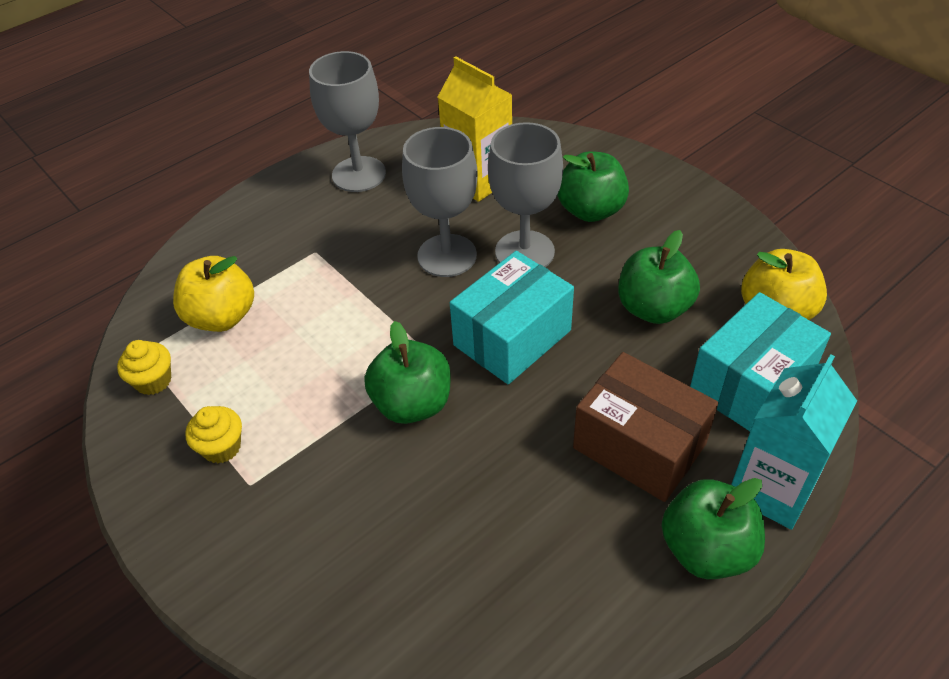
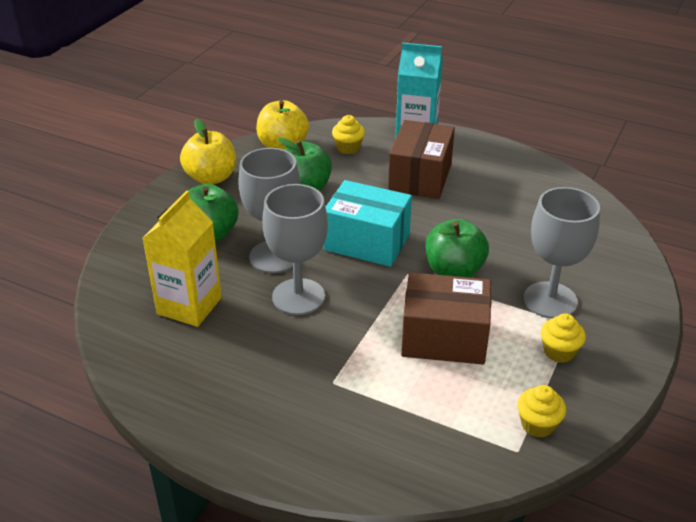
camera: 115 degrees left, 10 degrees down
yellow apple [173,256,254,332] -> yellow apple moved to [180,119,236,184]
grey goblet [309,51,386,192] -> grey goblet moved to [524,187,600,319]
green apple [662,478,765,579] -> none
turquoise box [690,292,831,431] -> yellow cupcake [332,115,365,154]
none -> brown box [401,272,491,365]

